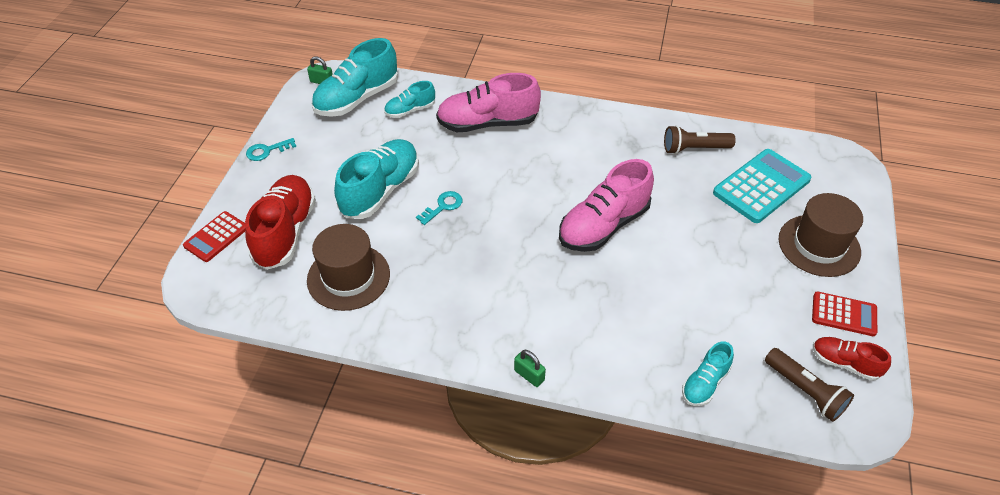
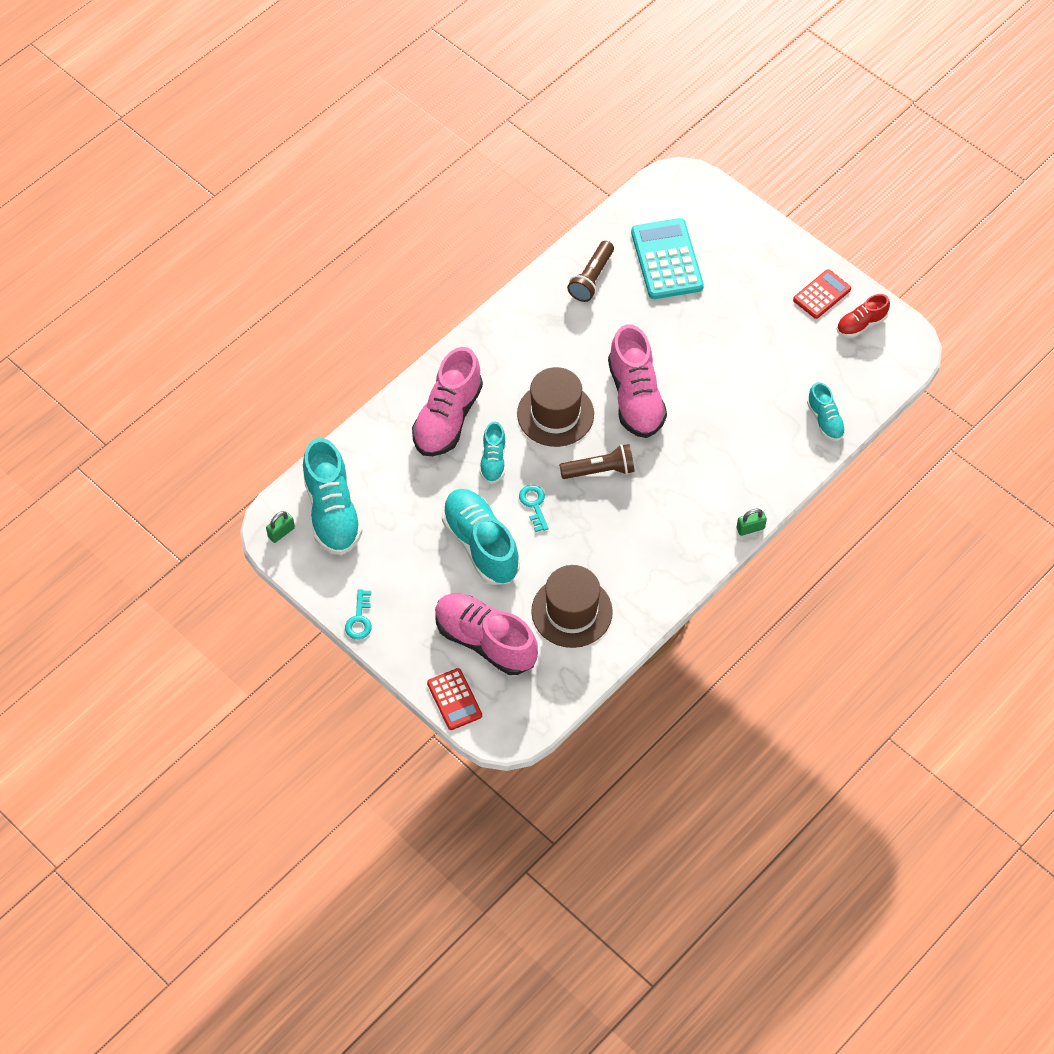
camera: 60 degrees left, 10 degrees up
red shoe [245,175,316,270] -> pink shoe [435,593,538,675]
turquoise shoe [384,81,435,118] -> turquoise shoe moved to [479,422,506,484]
brown flashlight [765,348,854,422] -> brown flashlight moved to [559,444,635,479]
brown hat [778,193,863,277] -> brown hat moved to [517,367,594,447]

